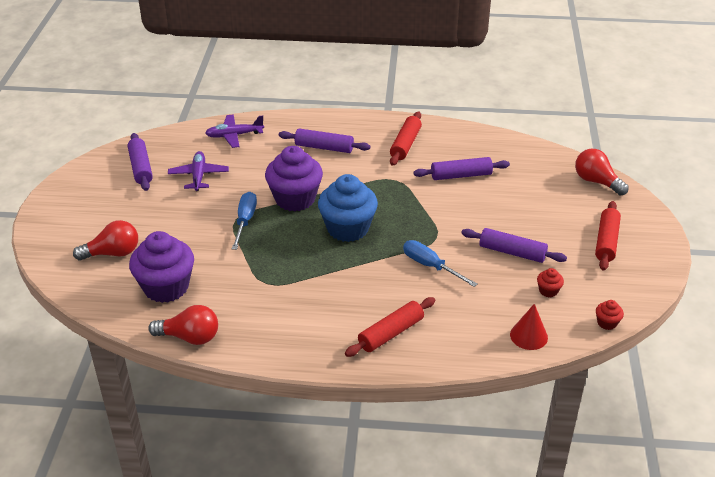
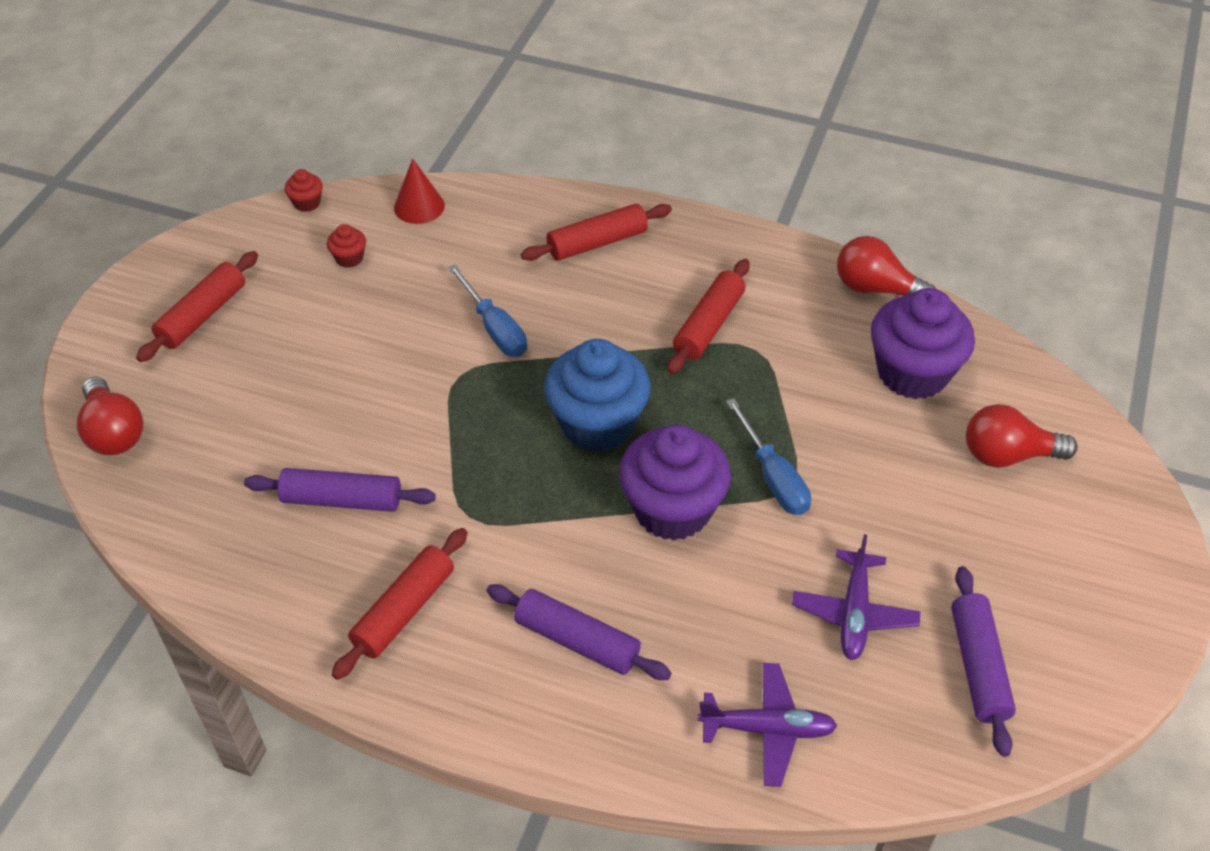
camera: 165 degrees left, 10 degrees up
blue screwdriver [232,192,257,250] -> blue screwdriver turned 45 degrees counterclockwise [726,398,811,515]
purple rolling pin [461,228,567,263] -> none
none -> red rolling pin [668,259,750,374]

